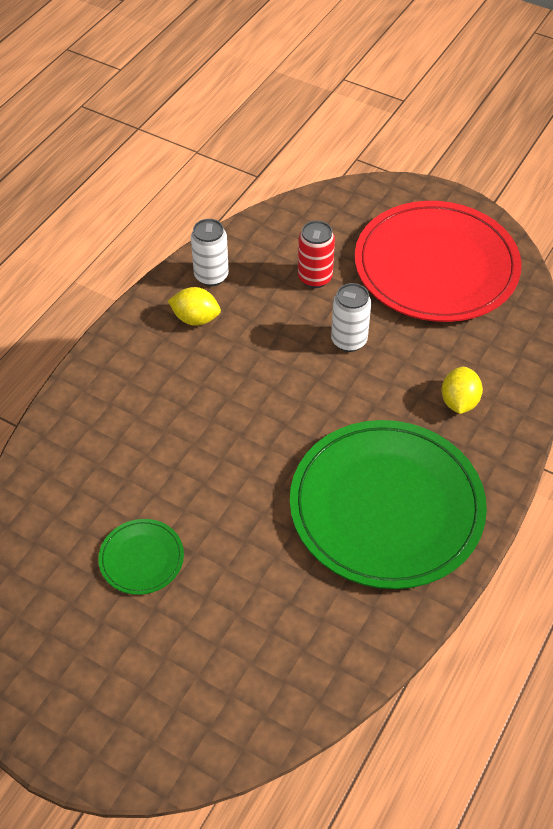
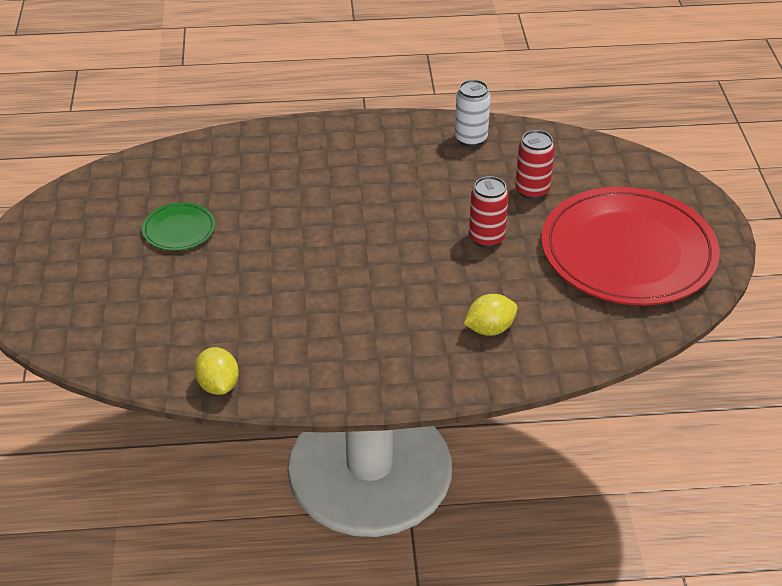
camera: 55 degrees right, 10 degrees down
yellow lemon [168,287,221,326] -> yellow lemon moved to [194,347,239,395]
green plate [290,420,487,589] -> none
white can [331,283,371,352] -> red can [469,176,509,248]

